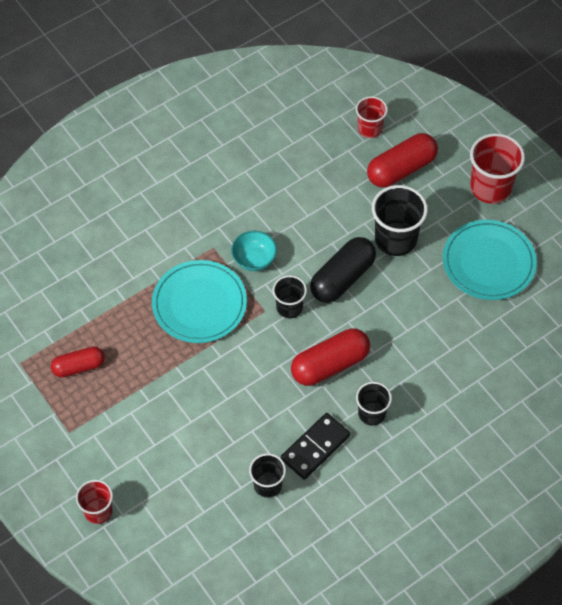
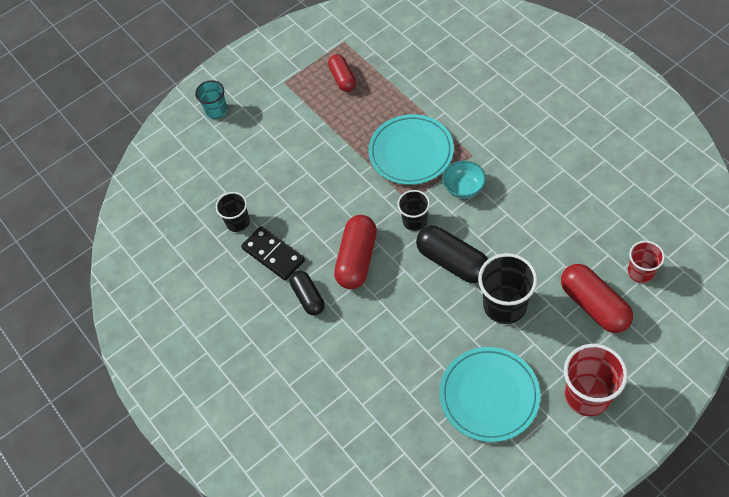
camera: 95 degrees right, 0 degrees up
red cup [76,480,113,524] -> turquoise cup [195,80,227,119]
red capsule [291,328,370,386] -> red capsule turned 45 degrees clockwise [334,215,377,289]
black cup [356,382,392,426] -> black capsule [290,271,324,315]

